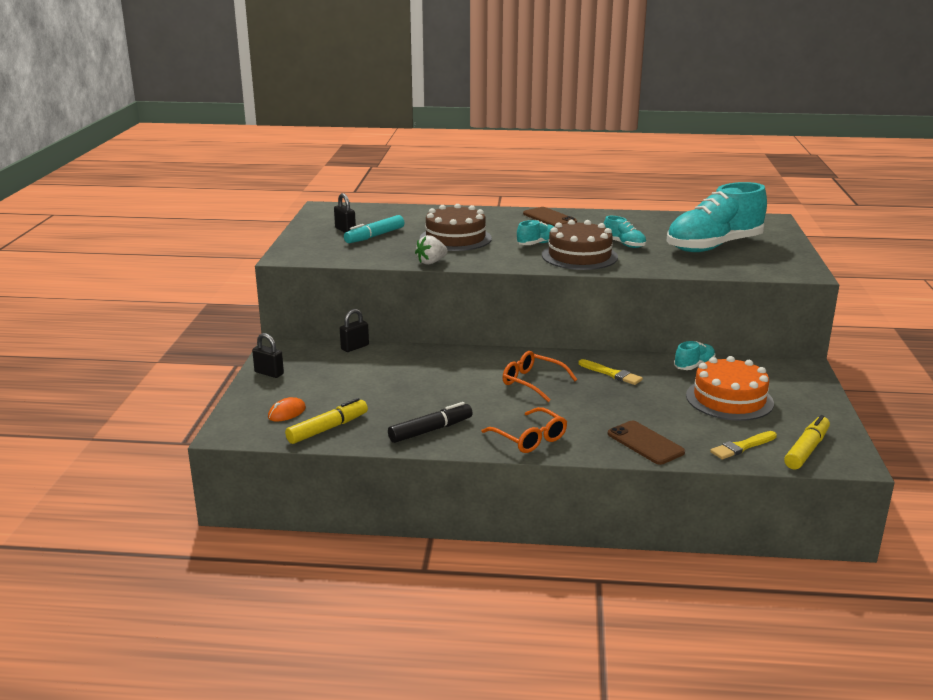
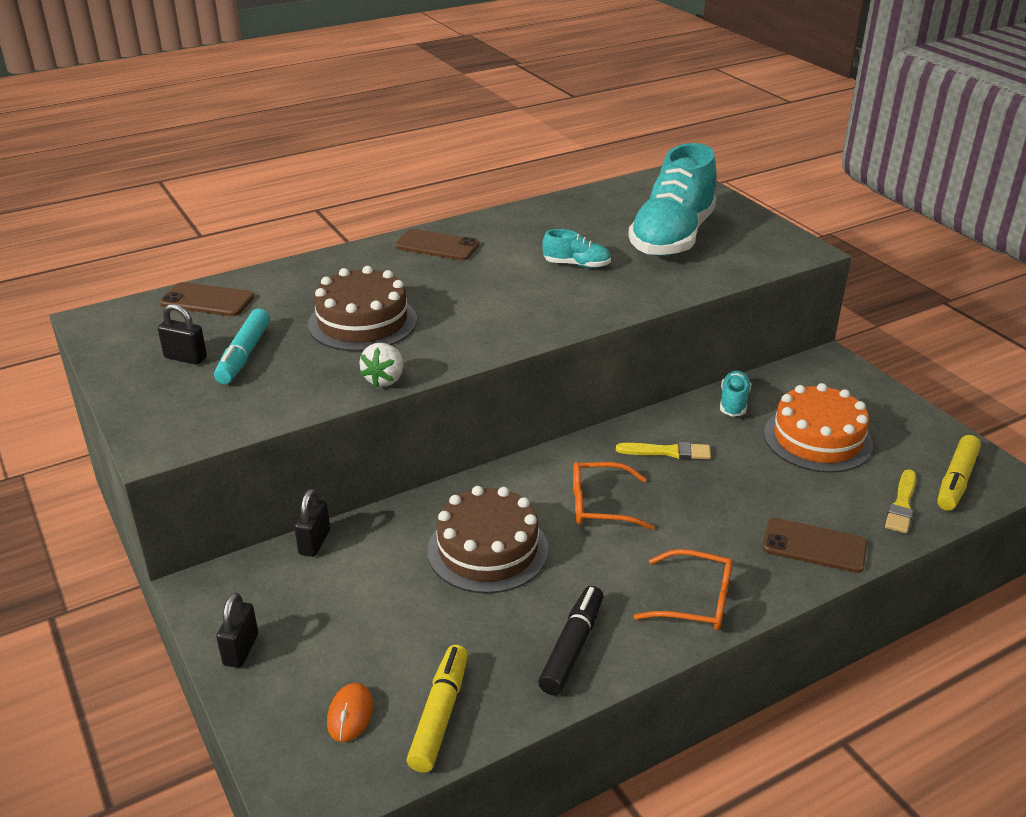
camera: 35 degrees left, 10 degrees up
black padlock [252,333,284,378] -> black padlock turned 75 degrees counterclockwise [216,593,258,668]
turquoise shoe [517,220,554,245] -> none
brown cake [542,220,618,270] -> brown cake moved to [427,486,548,594]
yellow marker [784,415,830,470] -> yellow marker turned 150 degrees counterclockwise [937,435,981,511]
none -> brown phone [160,282,254,316]

